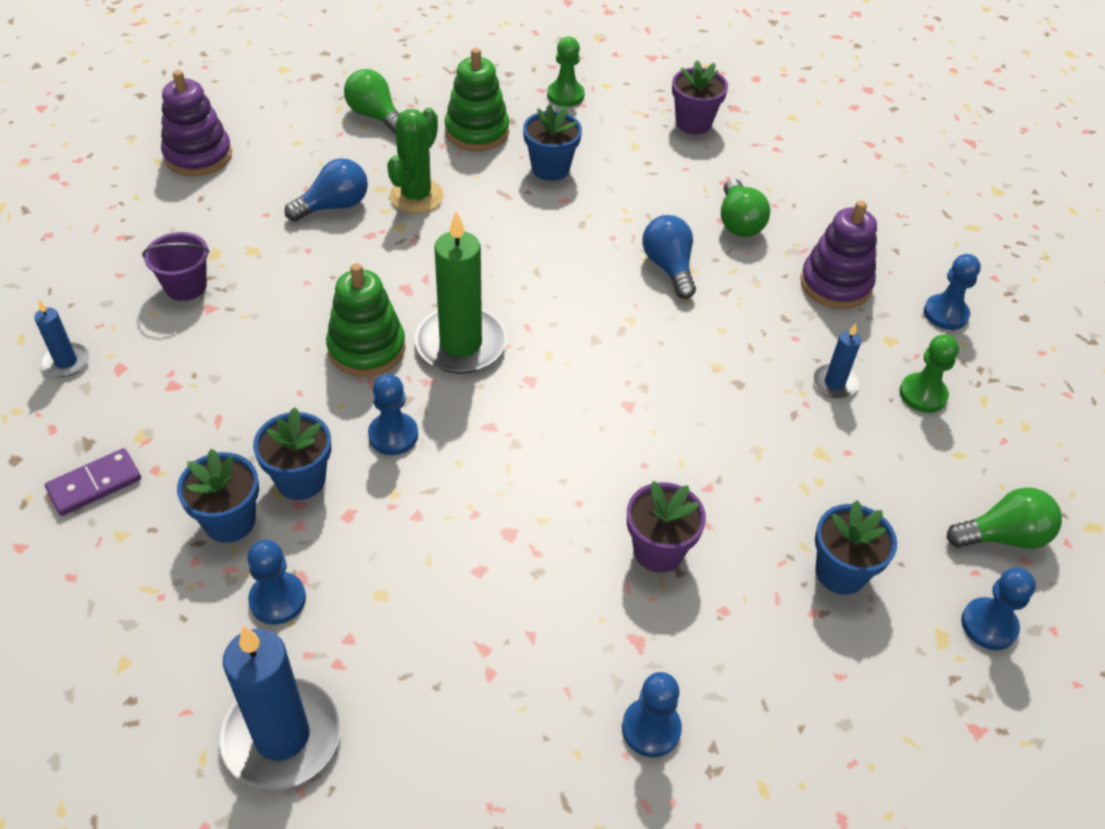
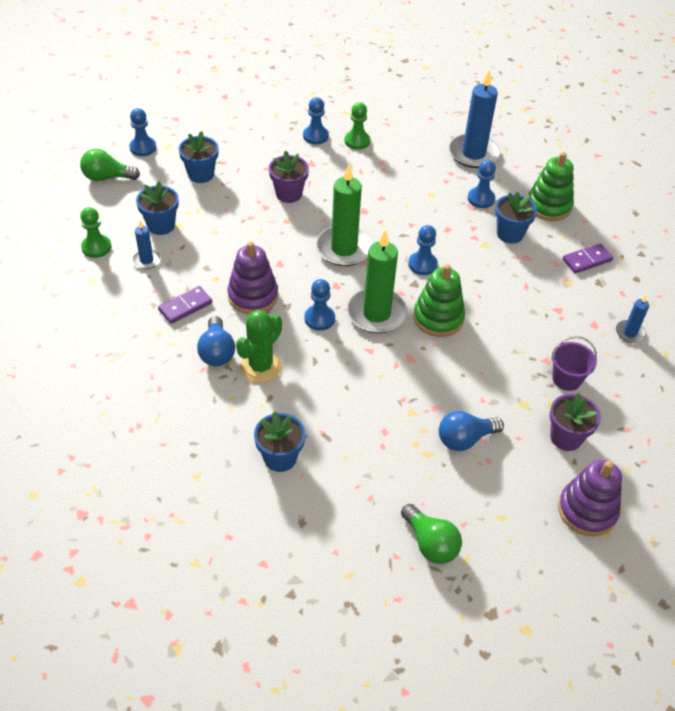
camera: 170 degrees left, 0 degrees up
blue flower pot [253,407,331,500] -> blue flower pot moved to [136,181,179,235]
green cactus [387,108,444,213] -> green cactus moved to [236,310,282,383]
green stacking toy [445,48,509,151] -> green stacking toy moved to [528,152,574,221]
green pawn [547,37,585,107] -> green pawn moved to [345,102,370,150]
purple flower pot [672,60,728,134] -> purple flower pot moved to [549,393,601,451]
green light bulb [721,178,770,237] -> none
purple stacking toy [800,200,877,309] -> purple stacking toy moved to [227,241,278,314]
blue pawn [924,254,981,330] -> blue pawn moved to [304,279,335,331]
none -> purple domino [158,286,212,324]
none -> green candle [316,164,373,266]

